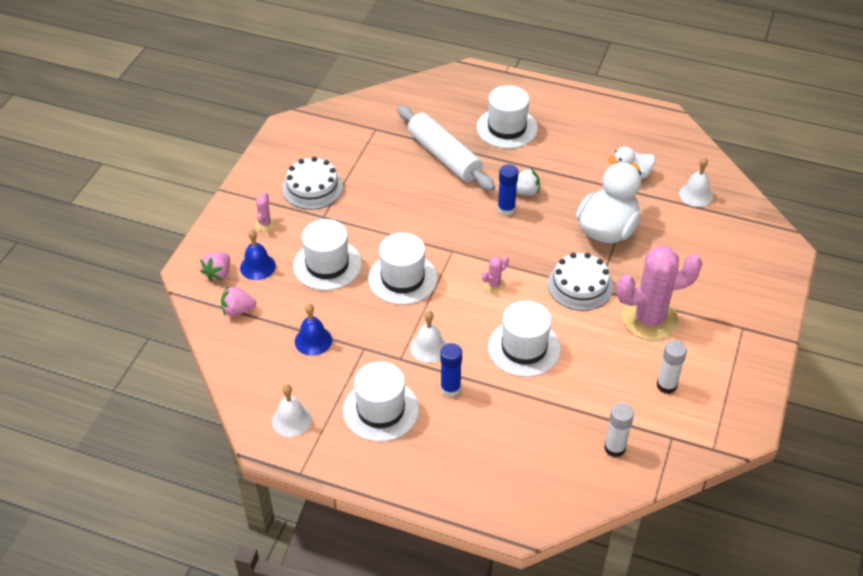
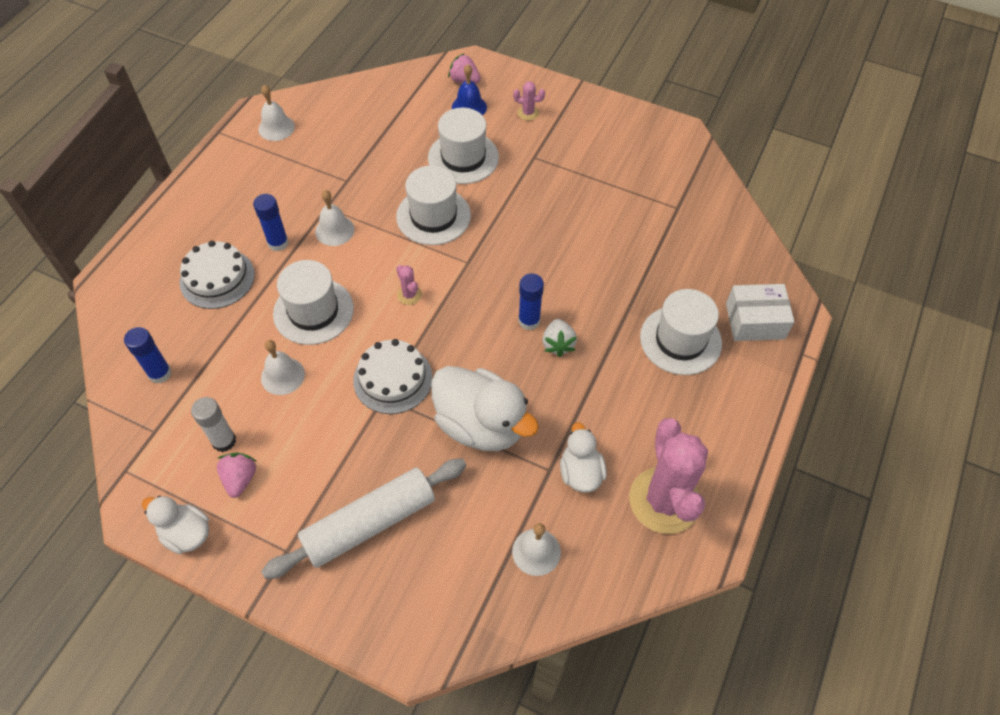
camera: 95 degrees right, 10 degrees up
pink strawberry [221,286,256,316] -> pink strawberry moved to [217,453,256,498]
white cake [282,157,343,209] -> white cake moved to [180,240,255,309]
blue bell [295,304,332,356] -> none
white hat [343,361,419,442] -> none
white rolling pin [397,105,495,191] -> white rolling pin moved to [261,458,466,579]
white glue stick [604,403,634,457] -> blue glue stick [124,327,172,384]
pink cactus [616,246,702,340] -> pink cactus moved to [629,418,708,534]
none -> white duck [142,496,209,554]
none -> white bell [261,340,305,395]
none -> white box [726,284,795,341]

